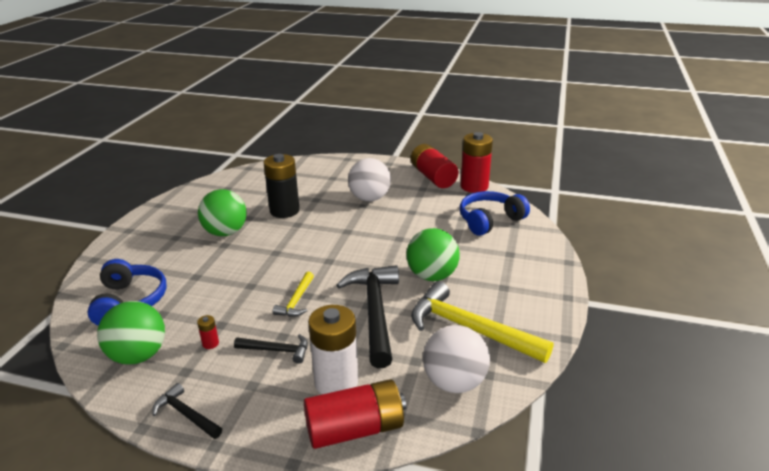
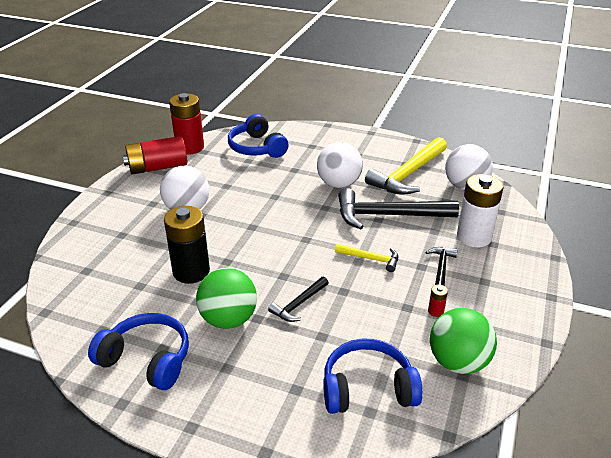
camera: 85 degrees left, 5 degrees up
black hammer [152,383,222,439] -> black hammer moved to [268,276,328,322]
red battery [304,379,406,449] -> none
green ball [407,228,460,281] -> white ball [317,142,363,188]
none -> blue headphones [88,313,189,390]

